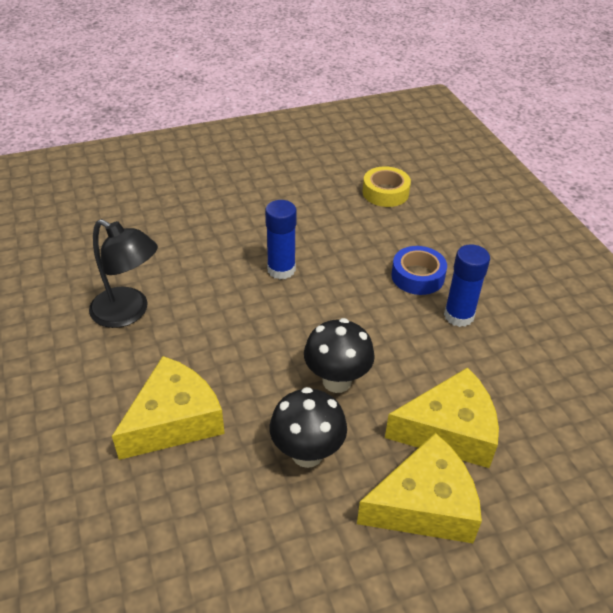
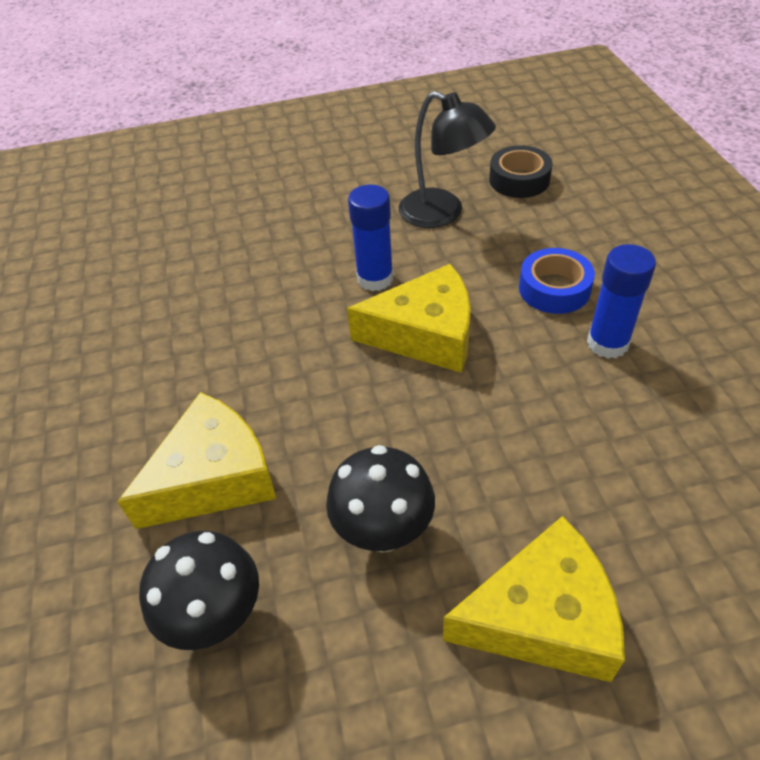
camera: 10 degrees right, 5 degrees up
black lamp [89,219,158,328] -> black lamp moved to [399,91,496,228]
black mushroom [304,318,375,393] -> black mushroom moved to [139,531,259,650]
yellow tape [363,166,411,207] -> black tape [489,145,552,198]
yellow cheese [385,367,499,468] -> yellow cheese moved to [347,264,471,373]

